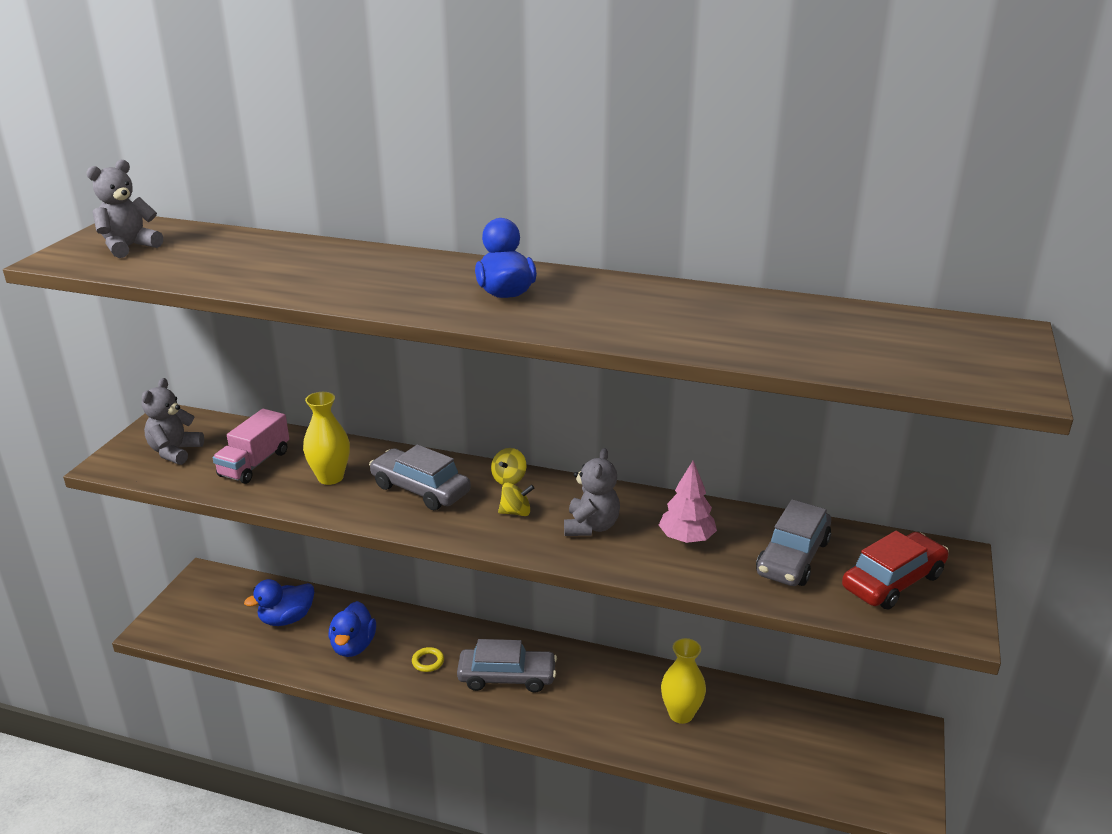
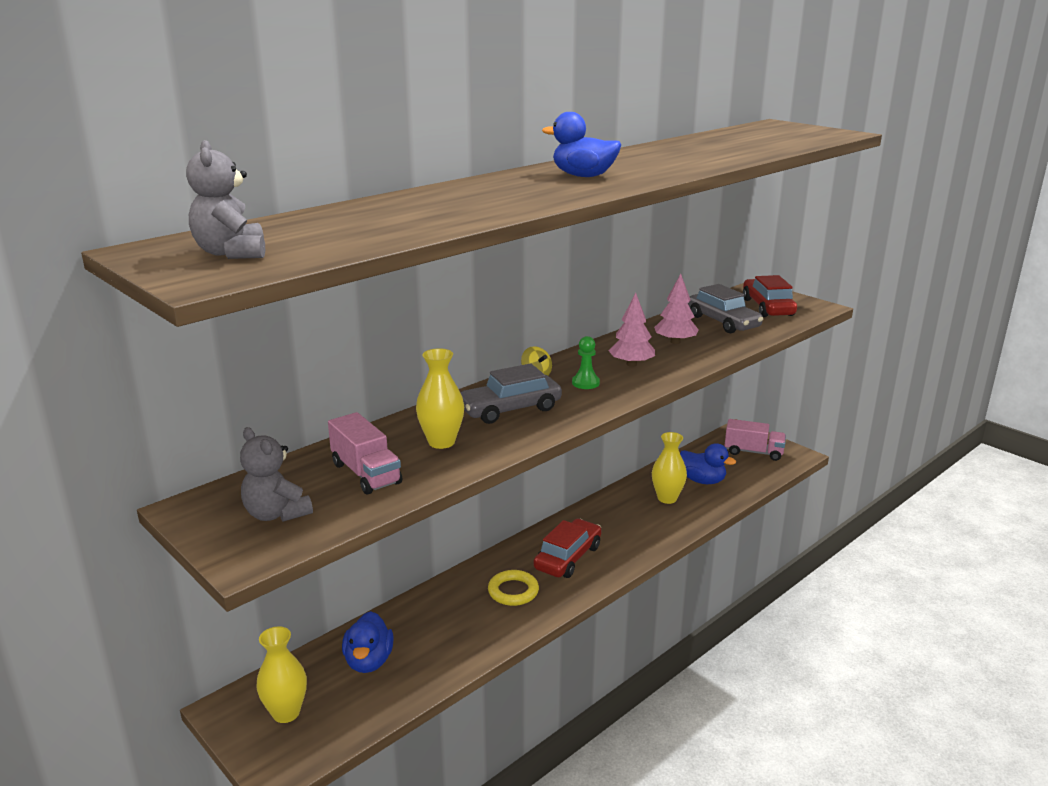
camera: 60 degrees left, 5 degrees down
blue duck [329,601,376,657] -> blue duck moved to [680,443,736,484]
yellow ring [412,647,444,672] -> yellow ring [488,570,539,606], size x1.63
grey car [457,639,557,693] -> red car [534,519,602,578]
yellow spinning top [498,483,534,516] -> green pawn [572,336,600,389]
grey teddy bear [564,448,620,536] -> pink tree [609,293,655,367]
none -> yellow vase [256,626,307,723]
none -> pink truck [725,419,786,461]

